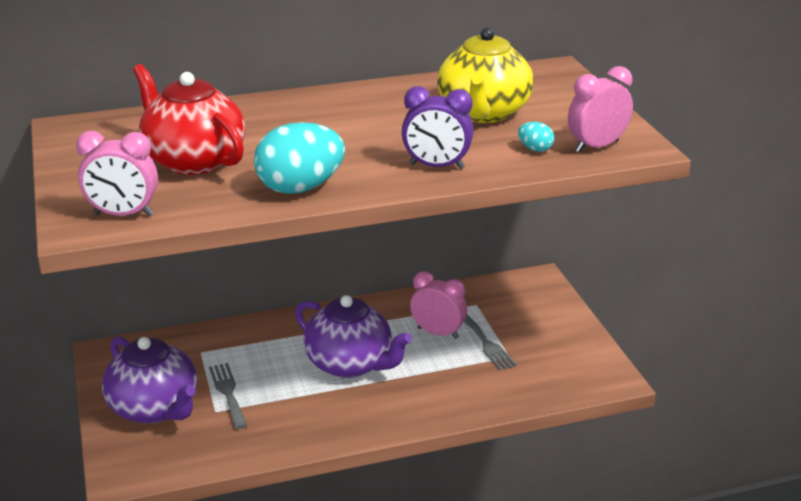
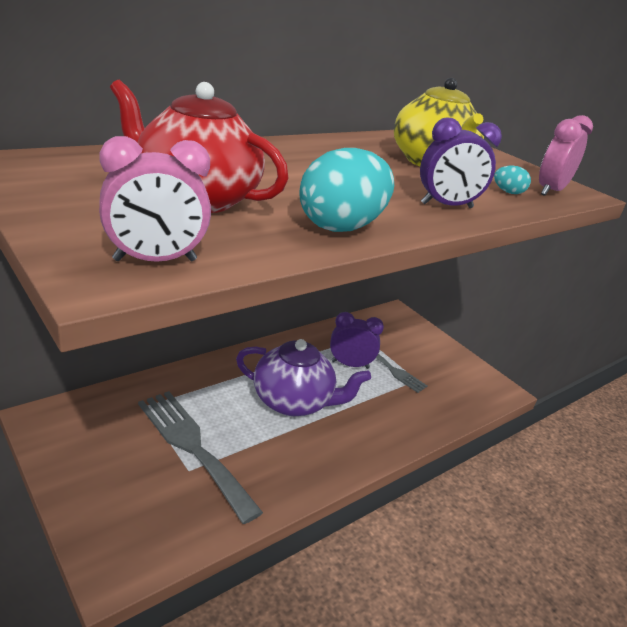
camera: 25 degrees left, 0 degrees up
purple teapot [102,337,197,424] -> none
grey fork [209,363,247,429] -> grey fork [138,391,263,524], size x1.79
pink clock [410,271,467,339] -> purple clock [330,312,384,369]

